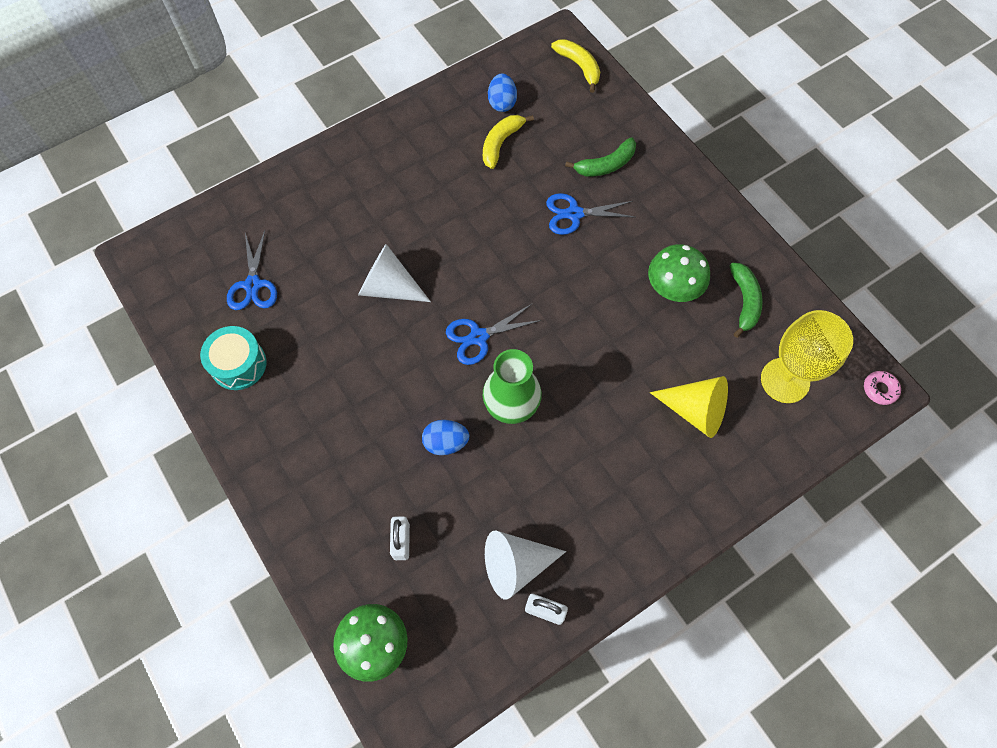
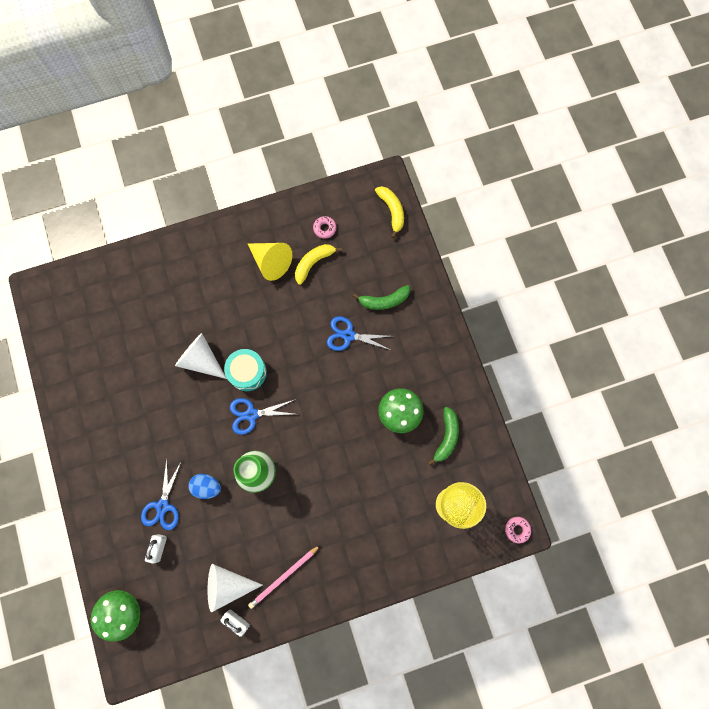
camera: 15 degrees right, 10 degrees up
turquoise drum [200,326,267,390] -> turquoise drum moved to [224,349,267,391]
blue scissors [227,231,277,310] -> blue scissors moved to [141,458,181,530]
blue egg [488,74,517,112] -> pink donut [313,216,336,239]
yellow cone [650,376,728,438] -> yellow cone moved to [248,243,292,281]
none -> pink pencil [248,545,320,609]

